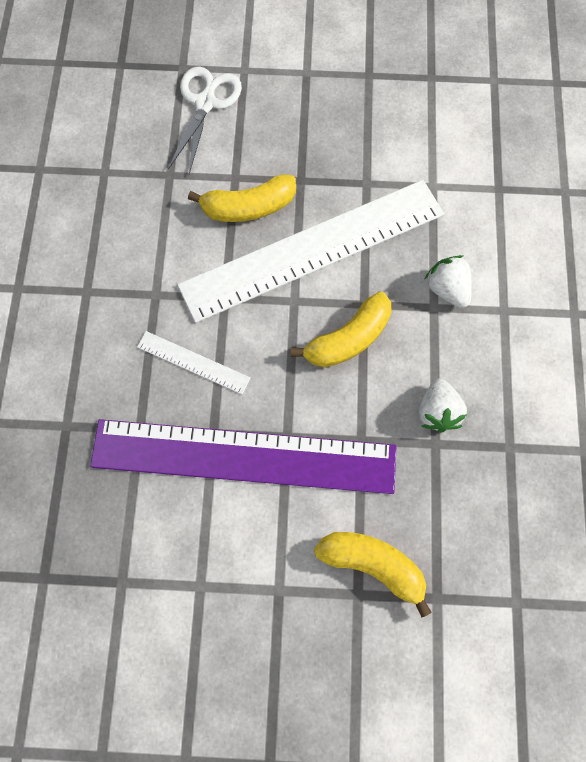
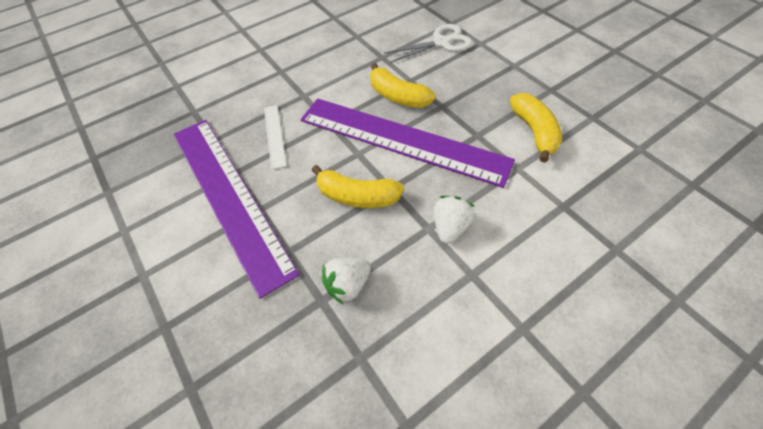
camera: 55 degrees right, 15 degrees down
white ruler [177,180,444,323] -> purple ruler [301,99,515,188]
yellow banana [314,532,432,618] -> yellow banana moved to [510,93,562,163]

